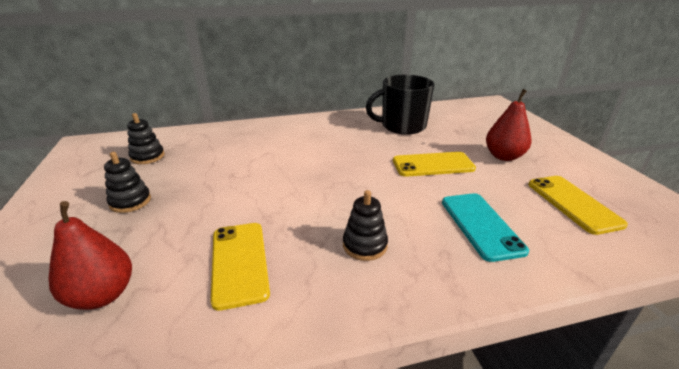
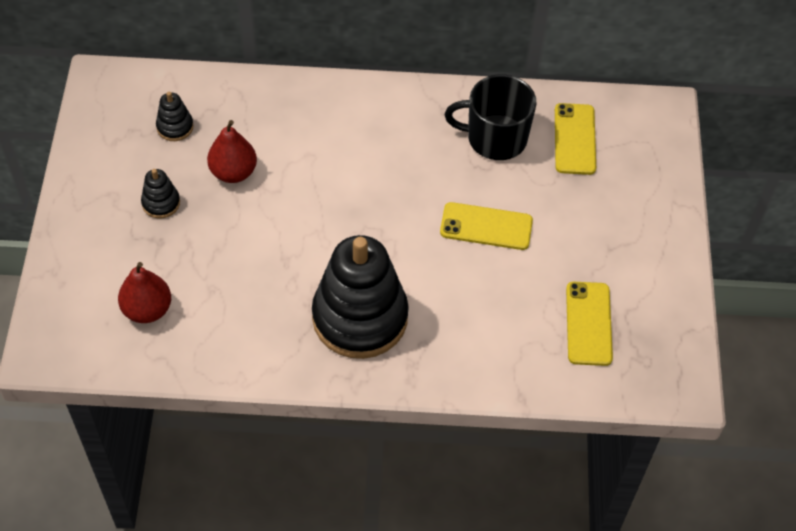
camera: 15 degrees right, 25 degrees up
yellow phone [211,223,270,311] -> yellow phone moved to [555,103,596,175]
black stacking toy [343,190,388,261] -> black stacking toy [312,235,409,359], size x2.39
turquoise phone [442,193,529,262] -> none
red pear [486,89,531,161] -> red pear moved to [207,120,257,183]

